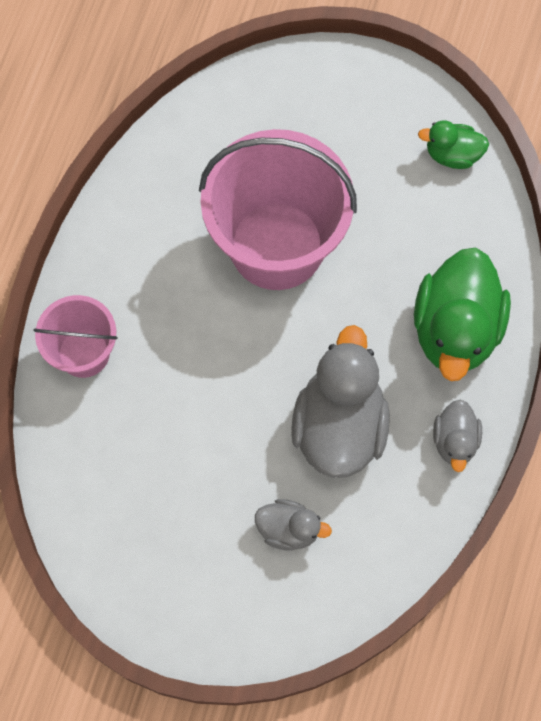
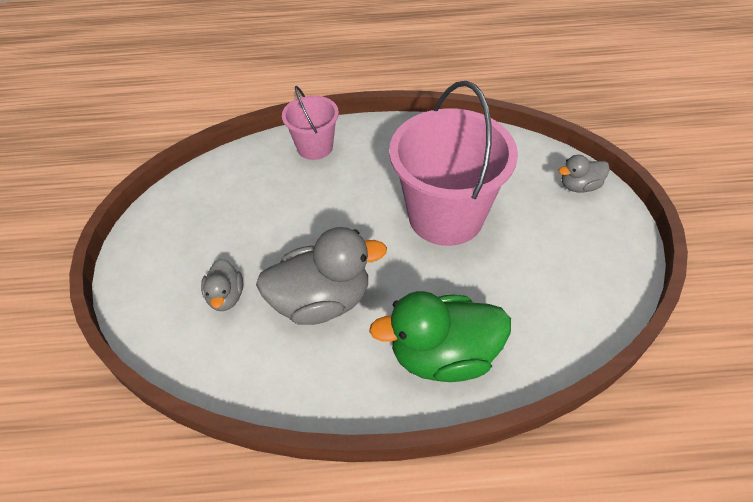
camera: 70 degrees right, 20 degrees down
green duck [418,120,489,169] -> none
grey duck [433,400,482,472] -> grey duck moved to [558,155,610,193]

